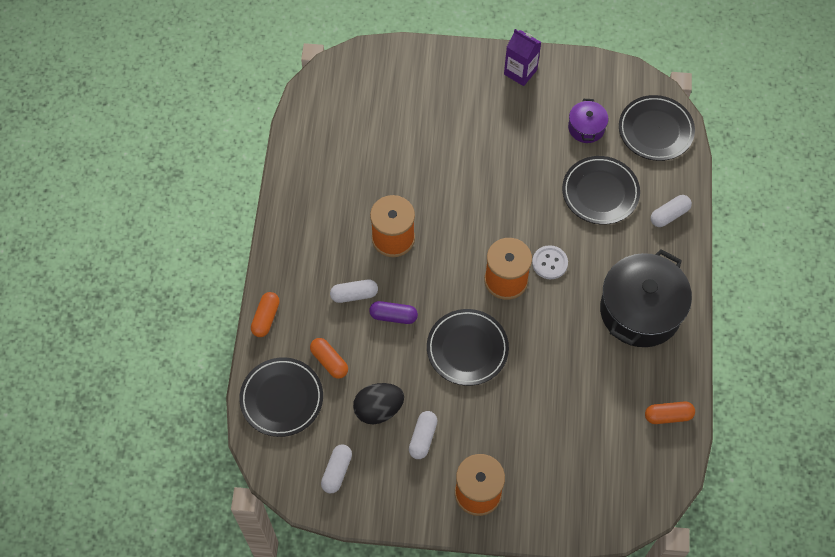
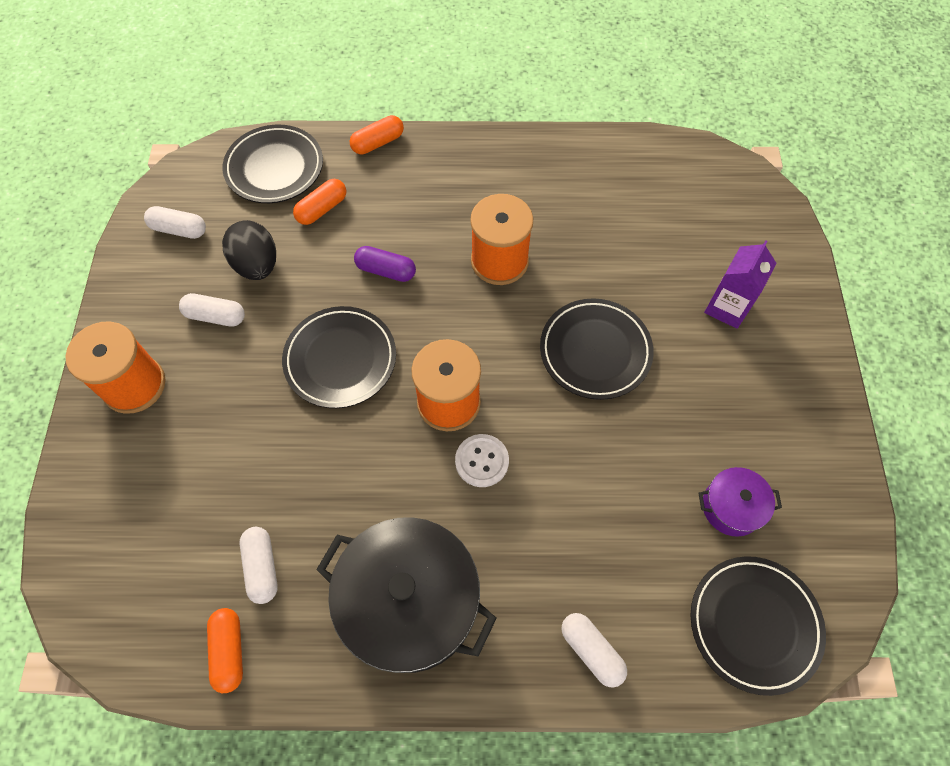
camera: 85 degrees right, 0 degrees up
orange capsule [251,292,280,337] -> orange capsule turned 45 degrees counterclockwise [350,115,404,154]
white capsule [330,280,378,303] -> white capsule moved to [240,527,278,604]
purple capsule [369,301,418,324] -> purple capsule turned 75 degrees counterclockwise [354,246,416,282]
purple carton [504,29,541,86] -> purple carton moved to [704,240,776,329]
black plate [562,156,640,225] -> black plate moved to [540,299,654,400]

